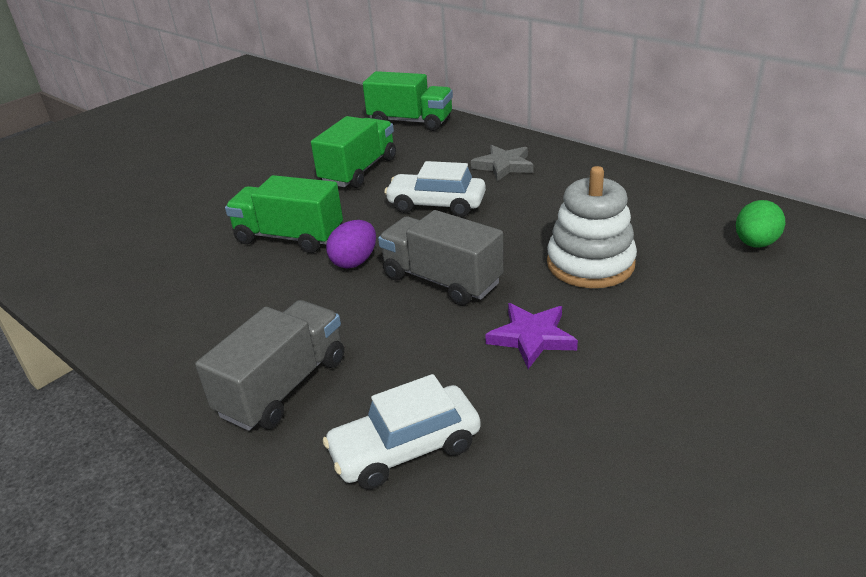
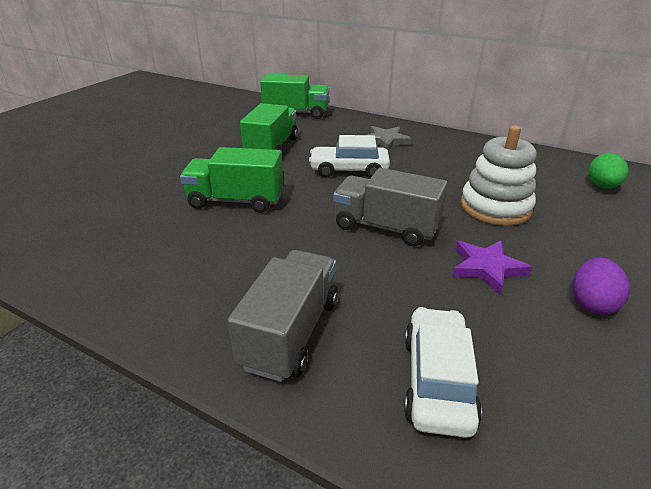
camera: 15 degrees left, 0 degrees up
white car [323,374,481,489] -> white car turned 135 degrees clockwise [404,307,482,438]
purple egg [326,220,376,269] -> purple egg moved to [573,258,630,314]

